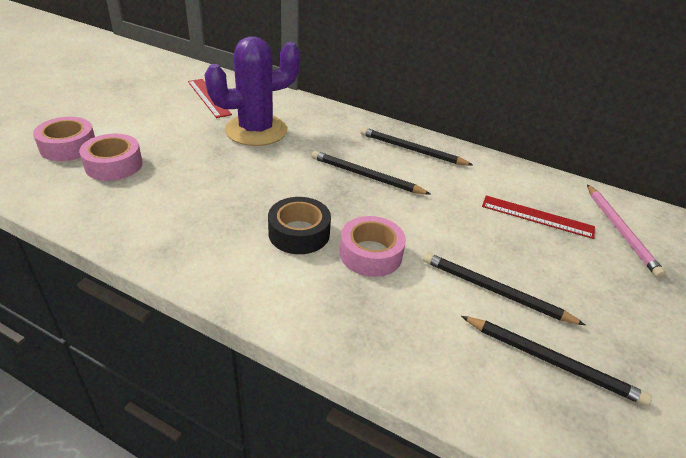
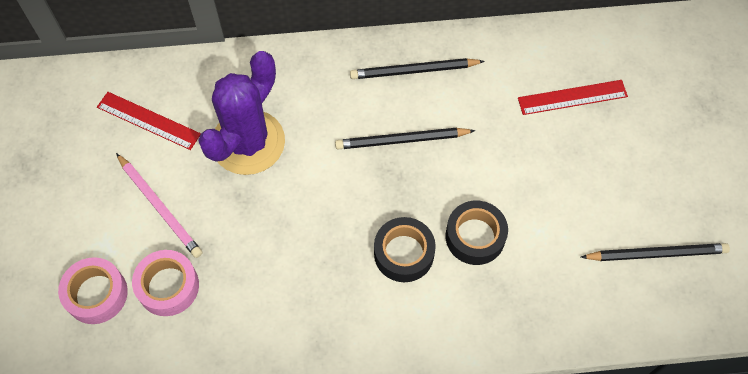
camera: 30 degrees left, 25 degrees up
pink tape [340,216,406,277] -> black tape [445,201,508,265]
black pencil [423,252,585,325] -> none
pink pencil [587,184,666,278] -> pink pencil moved to [116,153,203,258]

